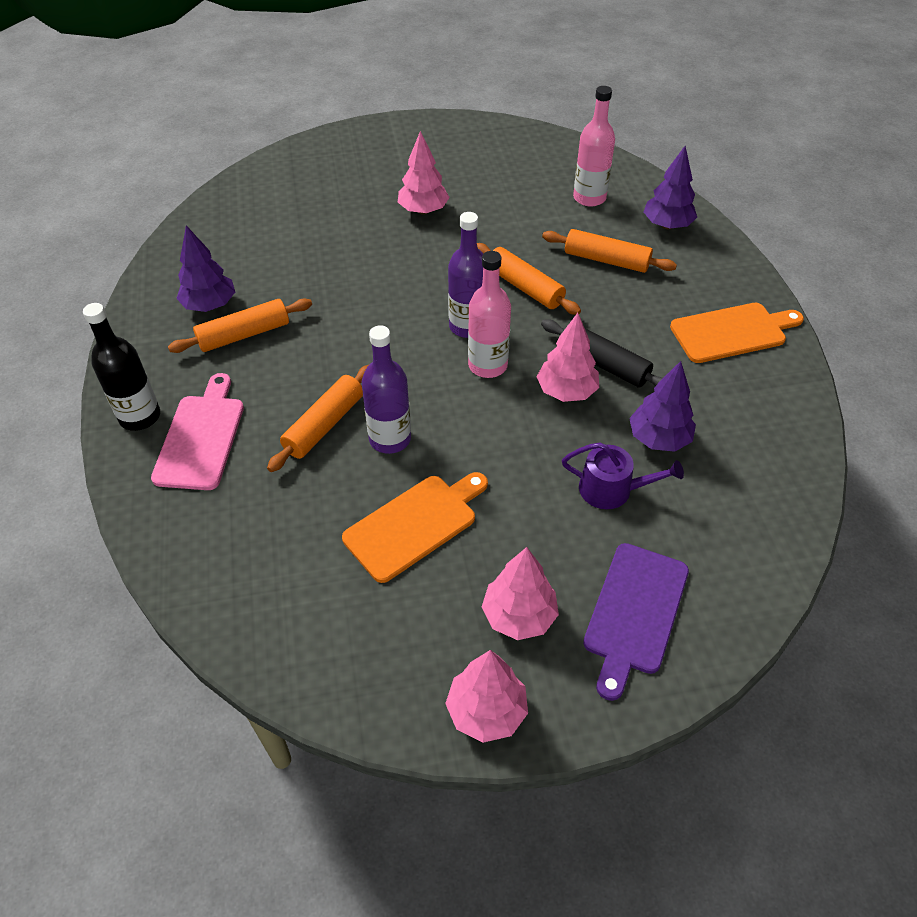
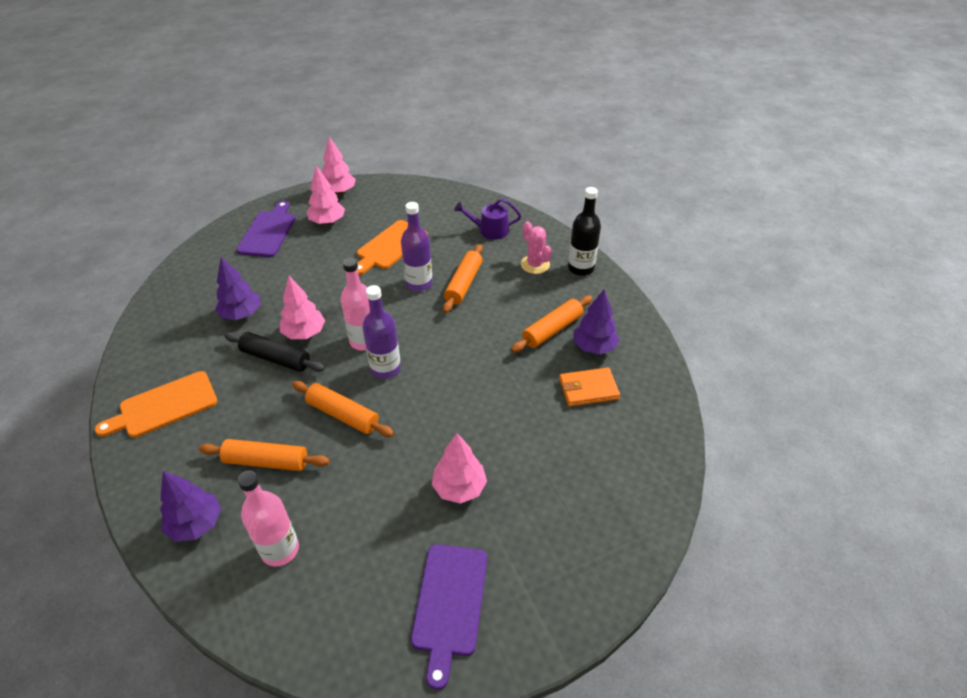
camera: 165 degrees right, 5 degrees down
pink cutting board [151,373,244,490] -> pink cactus [521,221,552,274]
purple watering can [562,443,684,509] -> purple watering can moved to [454,198,521,240]
none -> purple cutting board [411,544,487,690]
none -> orange wallet [559,367,620,407]

